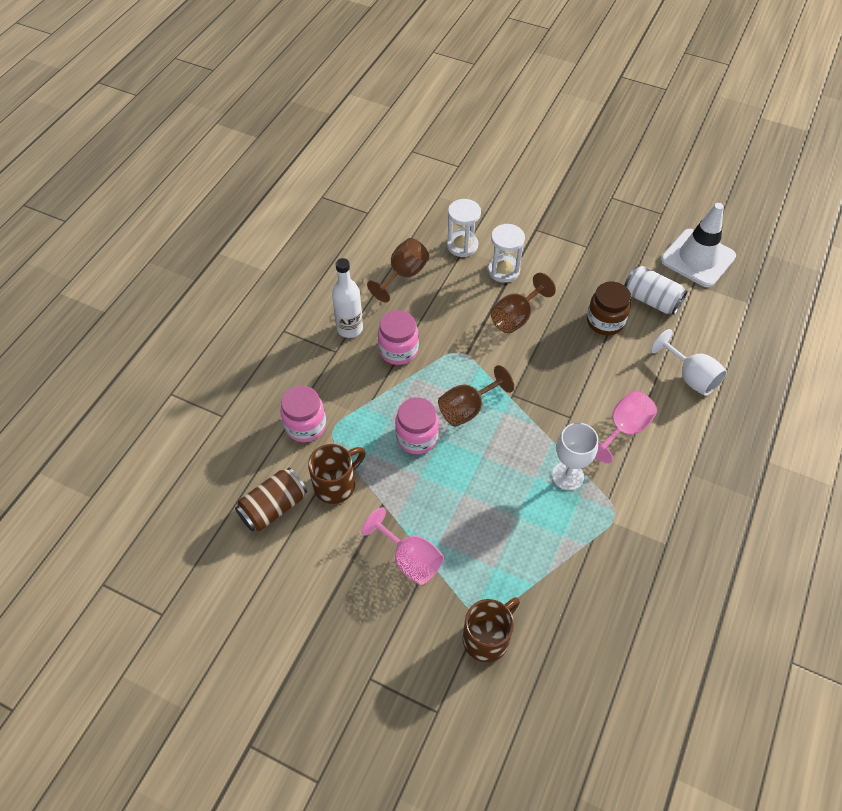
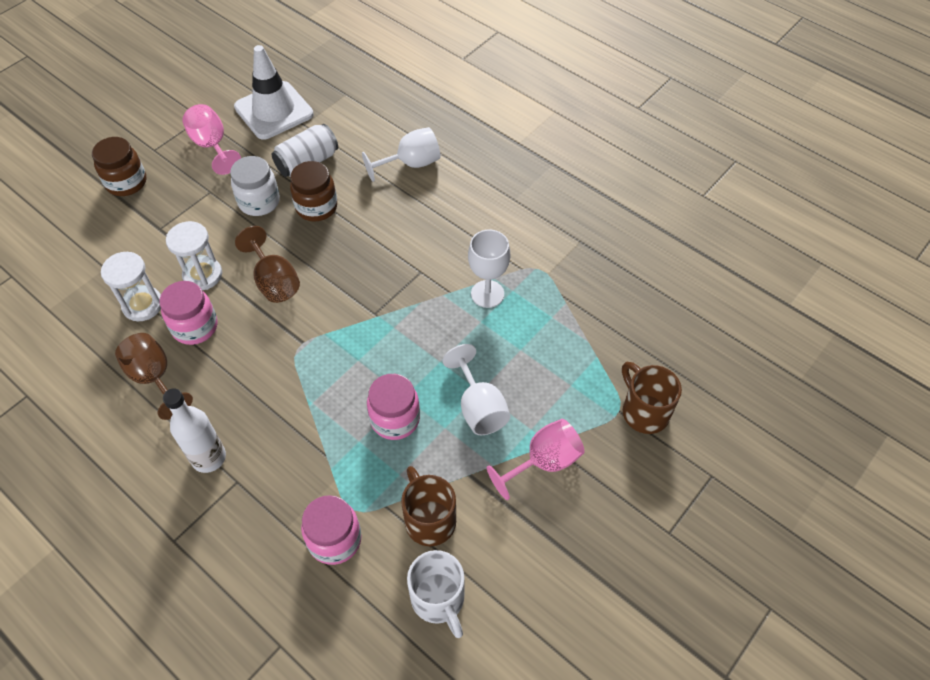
camera: 75 degrees left, 0 degrees up
brown can [235,468,307,532] -> white mug [407,550,465,638]
pink jar [378,310,419,365] -> pink jar moved to [159,281,217,345]
brown goblet [438,365,514,427] -> none
pink goblet [595,391,657,464] -> pink goblet moved to [182,104,241,175]
none -> brown jar [92,137,146,196]
none -> white jar [230,156,280,216]
none -> white goblet [442,344,510,435]

